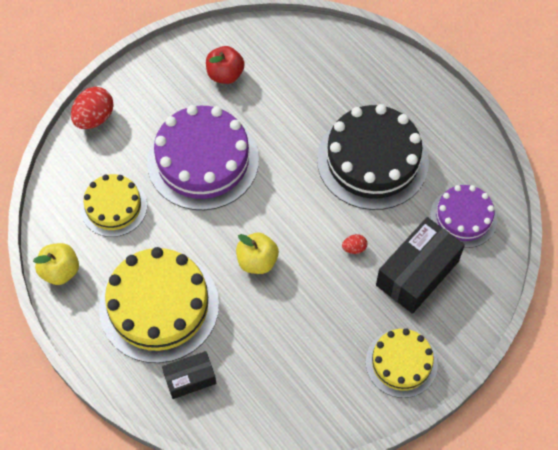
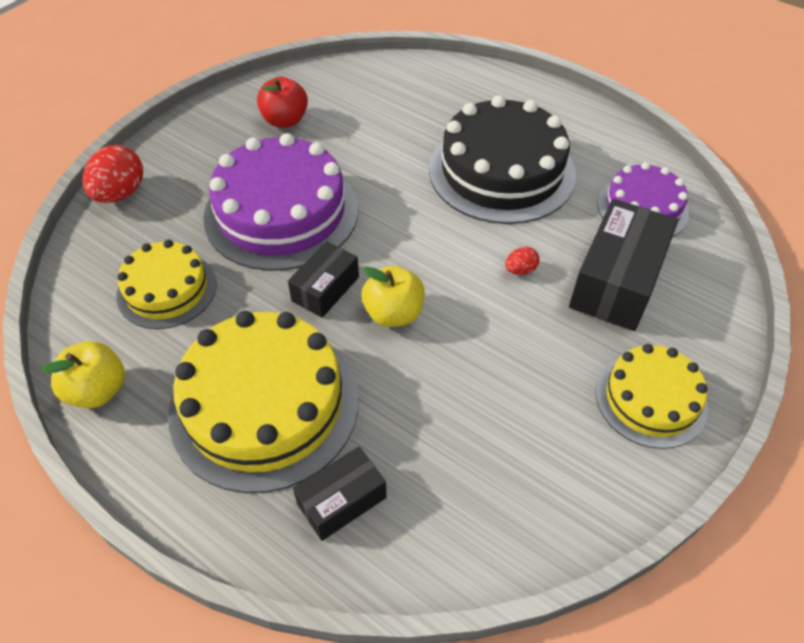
camera: 15 degrees left, 10 degrees down
none -> black box [288,241,359,318]

